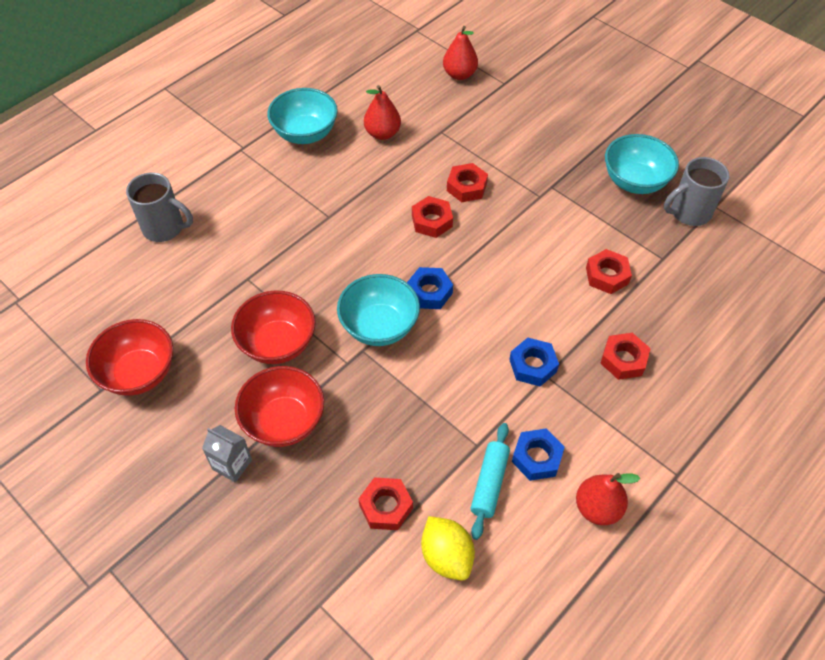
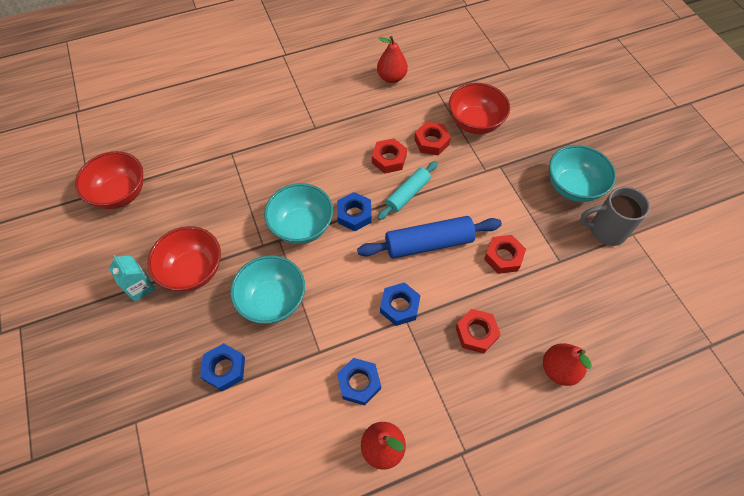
camera: 25 degrees right, 5 degrees up
grey mug [126,172,193,242] -> none
grey carton [202,425,252,483] -> turquoise carton [109,255,155,302]
red bowl [231,291,316,364] -> red bowl moved to [449,83,510,134]
turquoise bowl [267,88,338,144] -> turquoise bowl moved to [230,255,305,324]
red nut [358,477,413,530] -> blue nut [200,343,245,392]
yellow lemon [421,516,475,581] -> none
red pear [443,26,478,80] -> red pear moved to [543,343,592,386]
turquoise rolling pin [471,423,510,540] -> turquoise rolling pin moved to [377,161,438,220]
none -> blue rolling pin [357,216,502,259]

